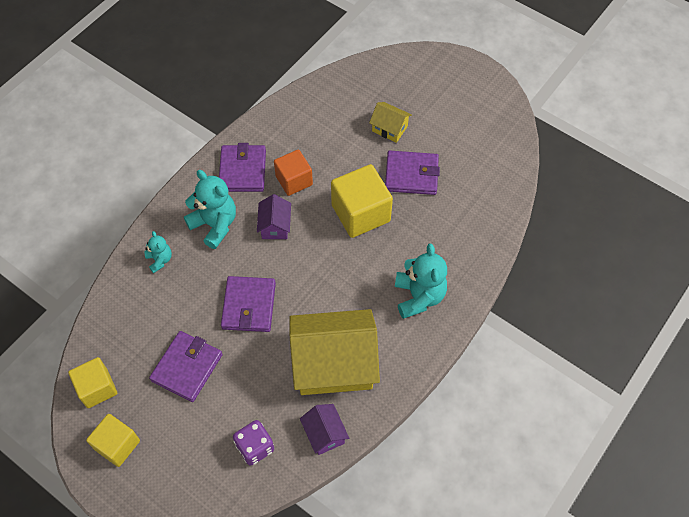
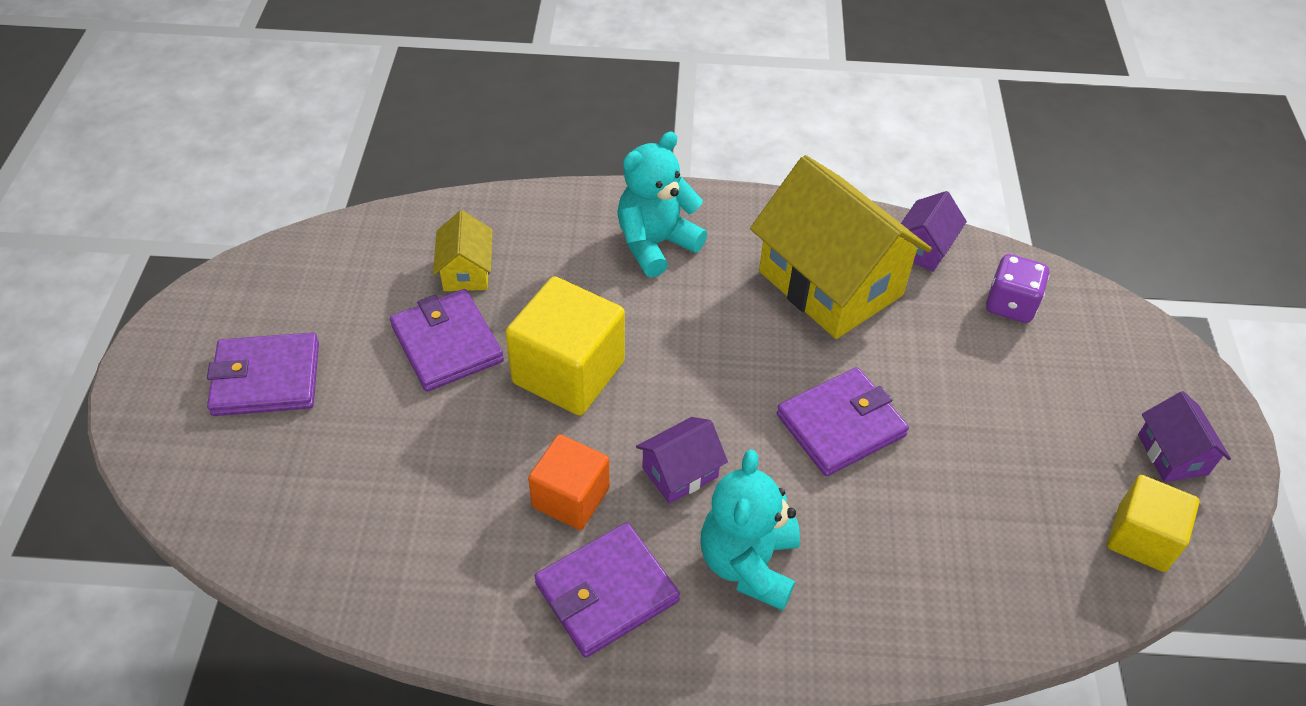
camera: 125 degrees left, 10 degrees down
yellow cube [86,414,140,467] -> purple house [1138,391,1231,482]
turquoise teddy bear [145,231,172,273] -> none
purple wallet [149,331,223,402] -> purple wallet moved to [207,332,319,416]
yellow house [369,102,412,143] -> yellow house moved to [433,210,493,291]

